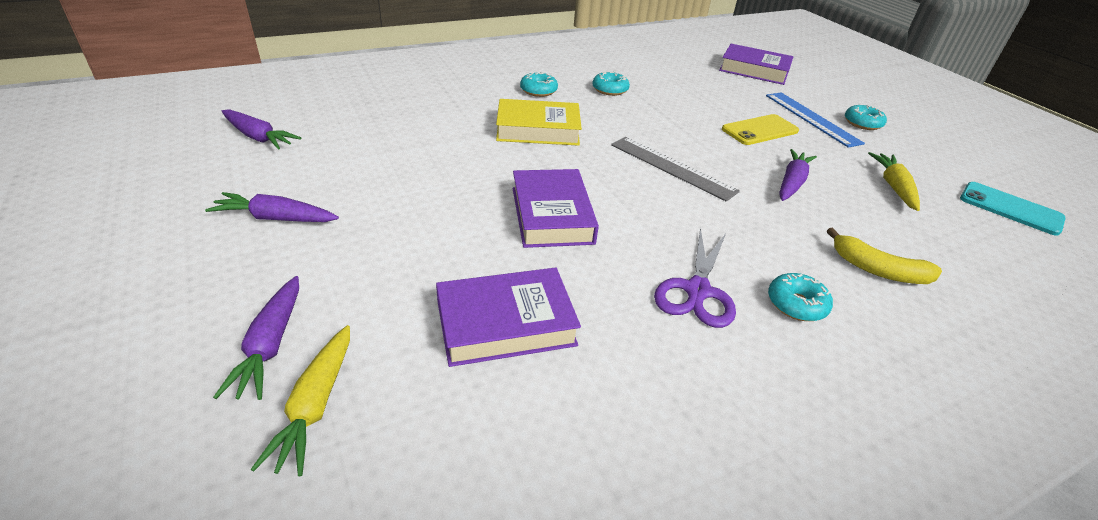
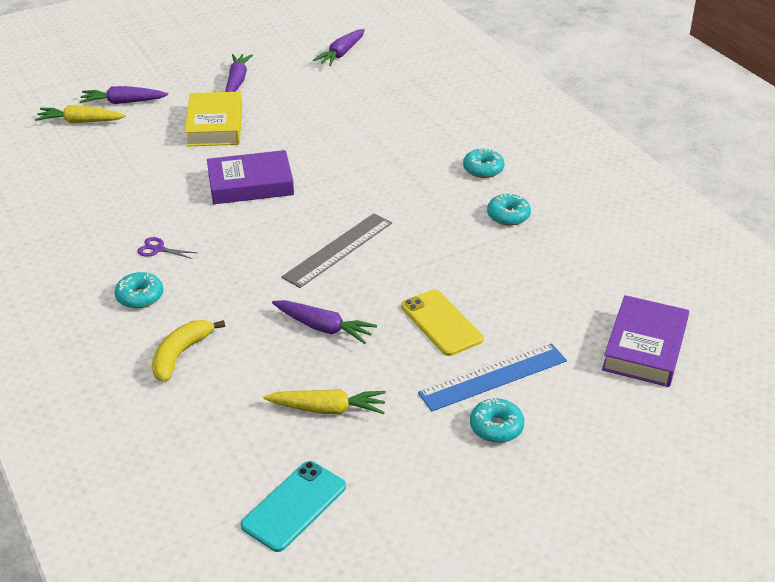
camera: 90 degrees right, 0 degrees up
purple book [436,268,581,367] -> none
yellow book [496,99,582,146] -> yellow book moved to [185,92,242,146]
purple scissors [654,228,736,328] -> purple scissors [137,237,197,259], size x0.52

